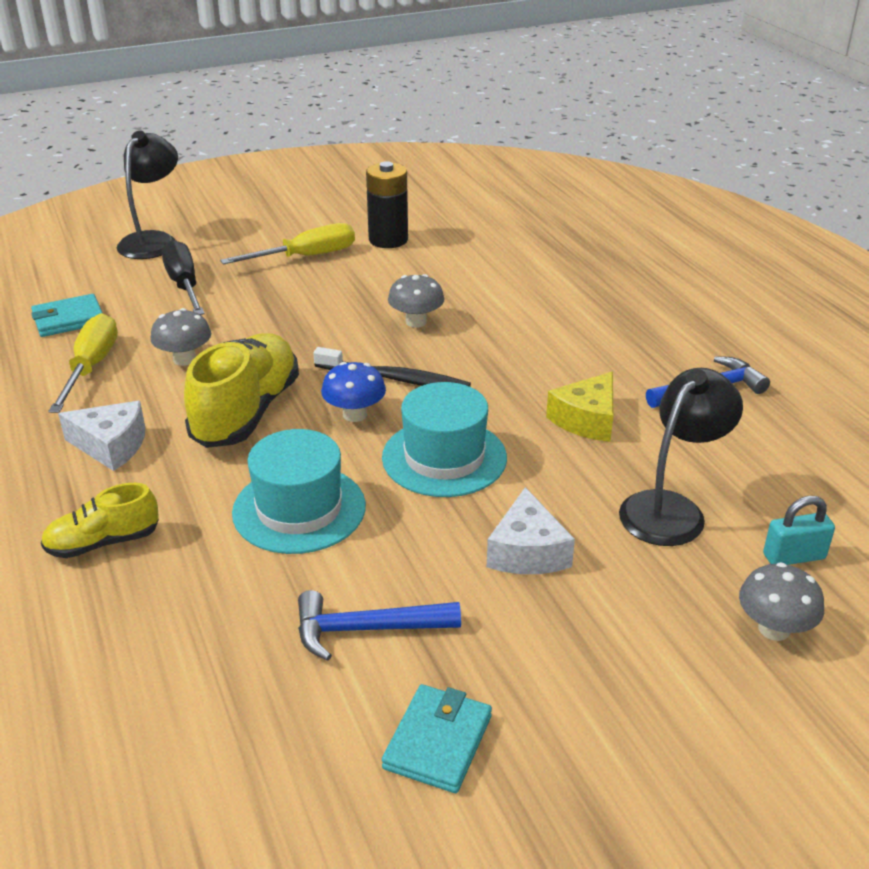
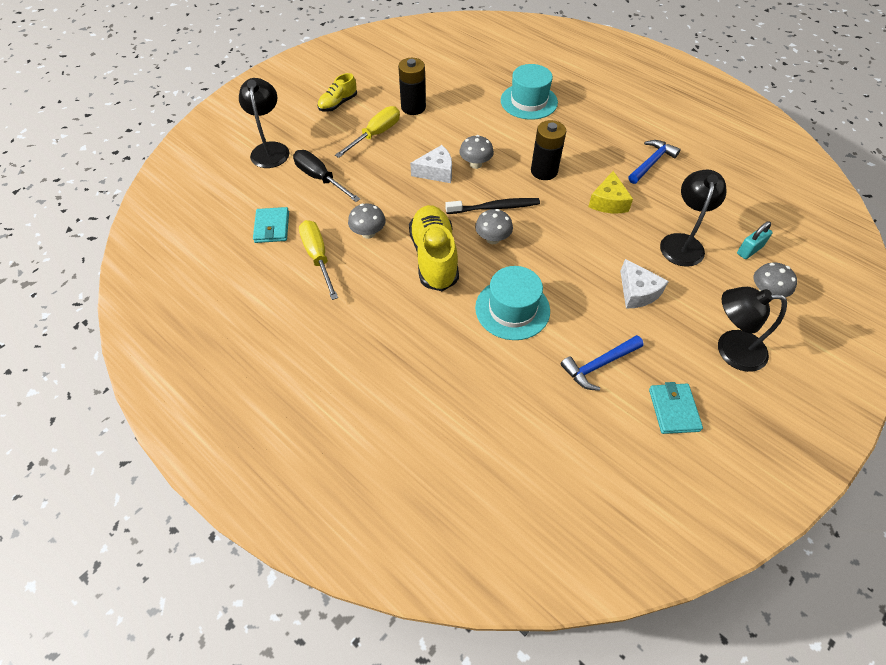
camera: 25 degrees left, 20 degrees up
turquoise wallet [31,294,103,337] -> turquoise wallet turned 45 degrees counterclockwise [253,207,289,243]
yellow shoe [41,483,159,558] -> yellow shoe moved to [317,73,357,112]
white cheese [58,401,145,471] -> white cheese moved to [410,145,452,183]
blue mushroom [321,362,386,422] -> grey mushroom [475,209,513,244]
turquoise hat [382,382,507,497] -> turquoise hat moved to [501,64,558,120]
none -> black battery [531,120,566,180]
none -> black lamp [718,287,787,372]

